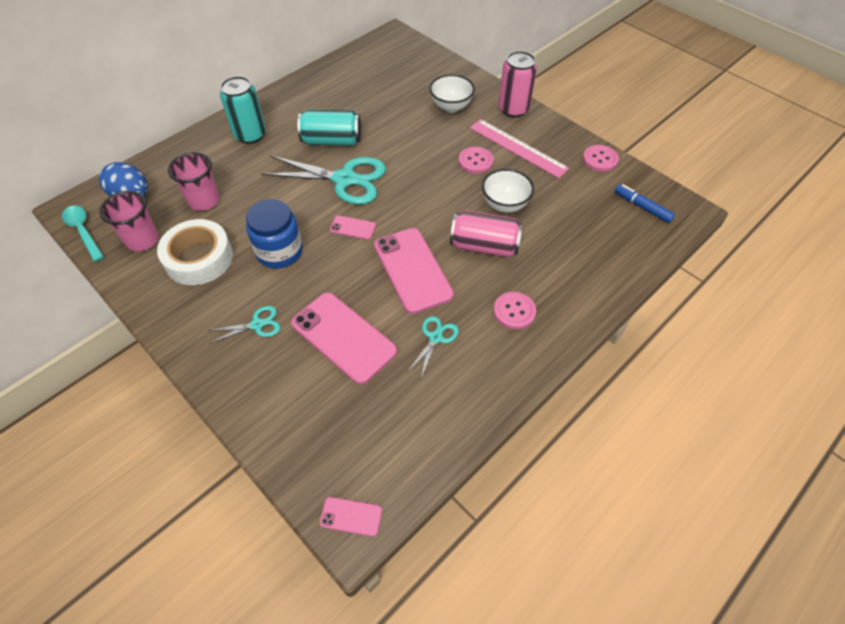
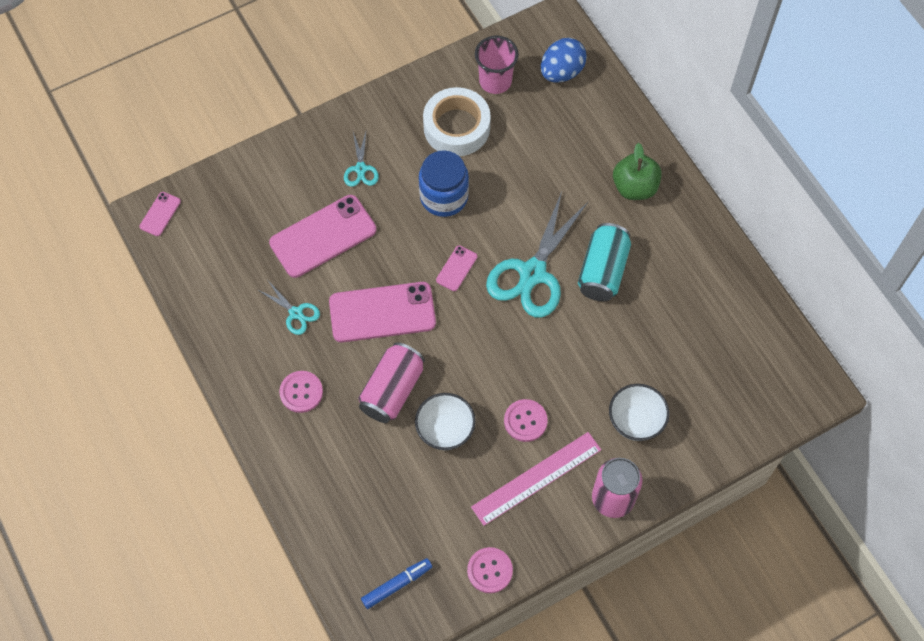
camera: 105 degrees right, 10 degrees up
turquoise spoon [62,206,104,262] -> none
pink cup [168,152,219,211] -> none
turquoise can [220,76,266,144] -> green apple [613,143,662,200]

